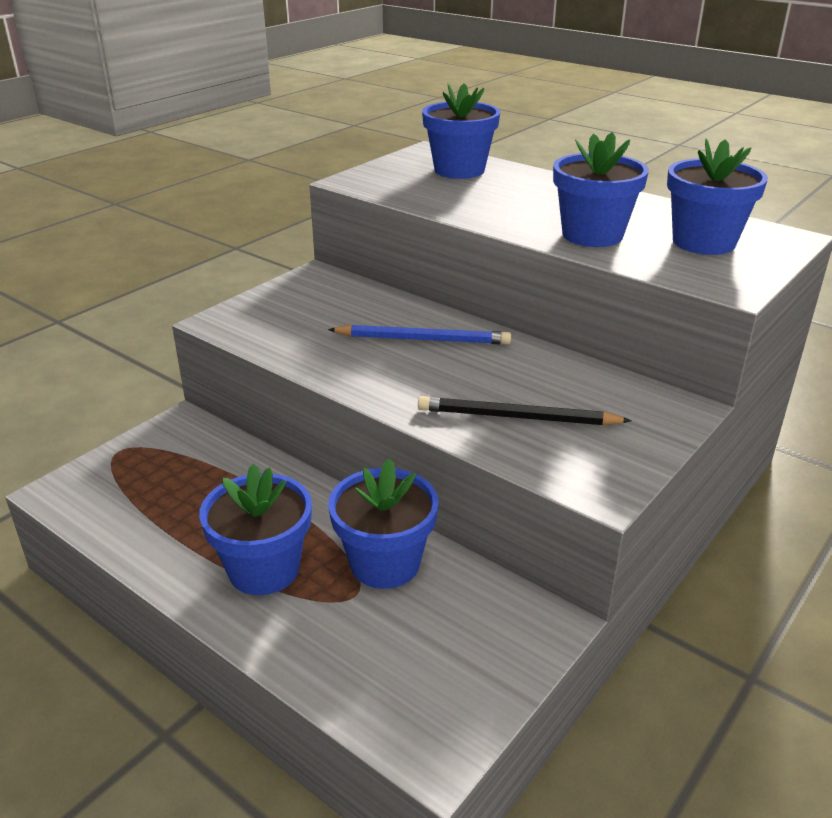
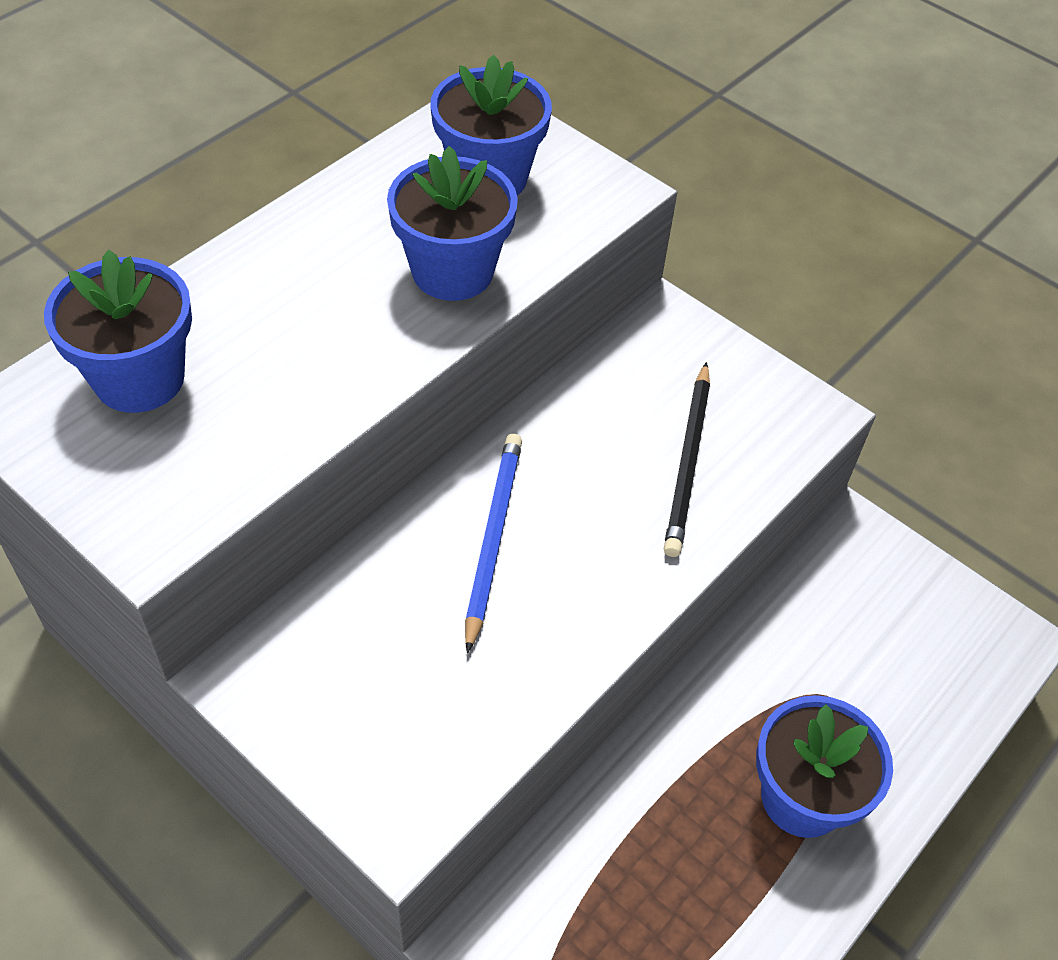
camera: 90 degrees left, 20 degrees up
blue flower pot [328,458,439,589] -> none

